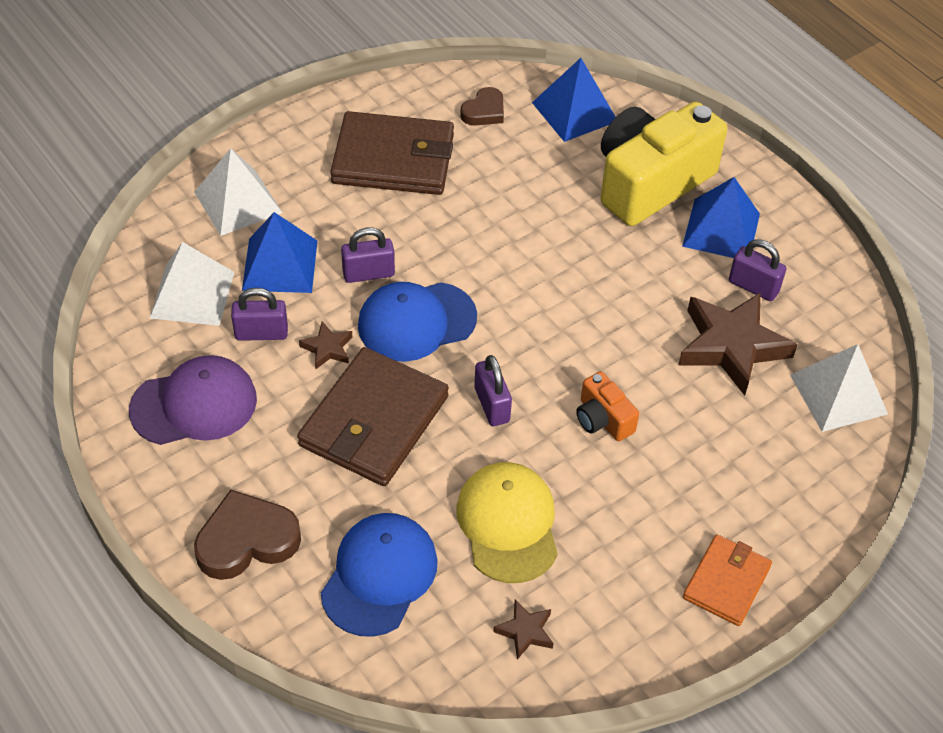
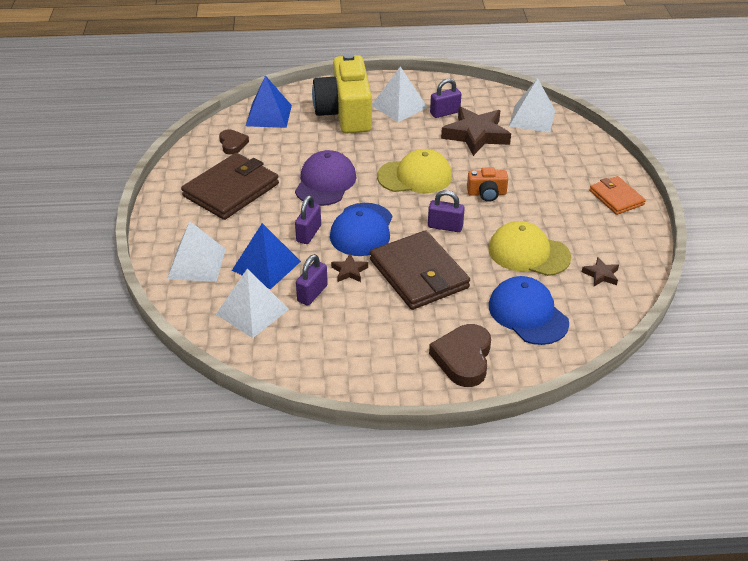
camera: 55 degrees left, 10 degrees down
purple cap [129,355,257,445] -> purple cap moved to [295,150,357,206]
blue pyramid [682,177,760,258] -> white pyramid [372,67,428,122]
none -> yellow cap [377,149,452,193]

